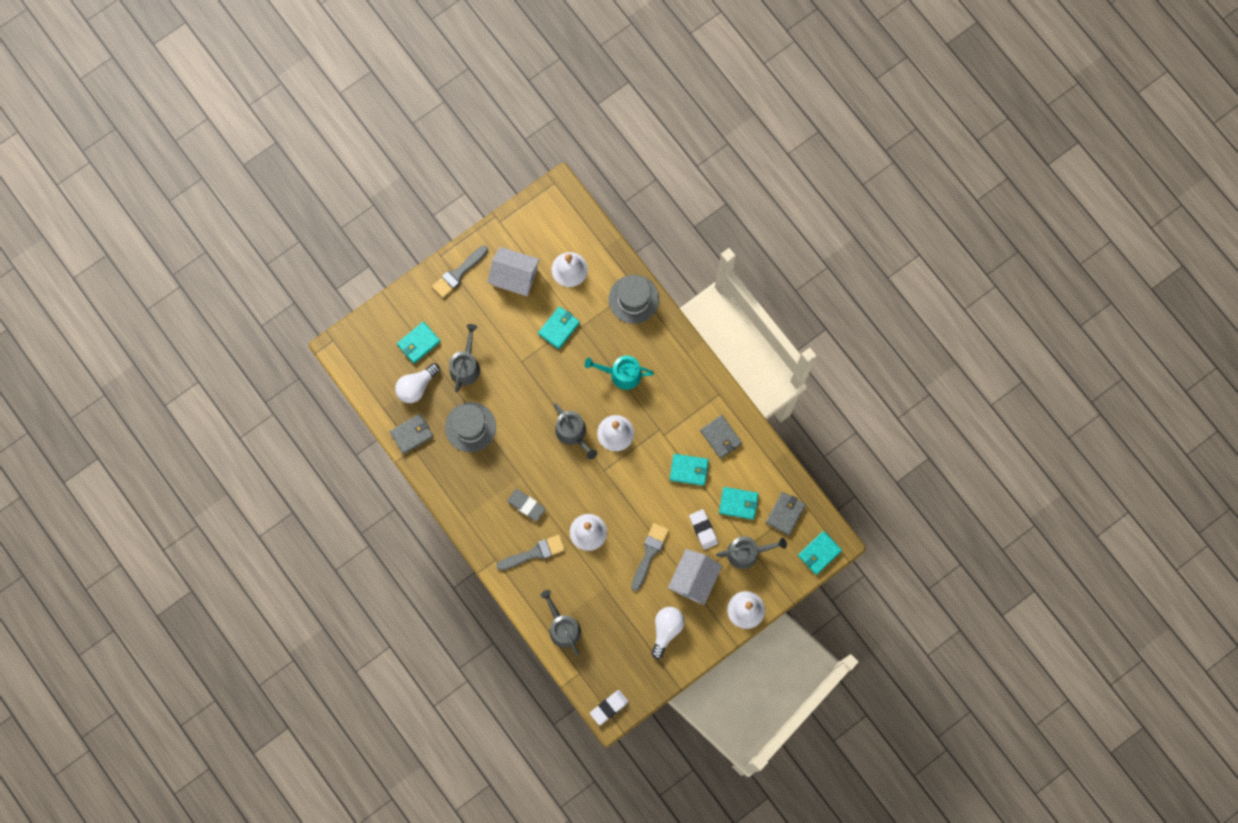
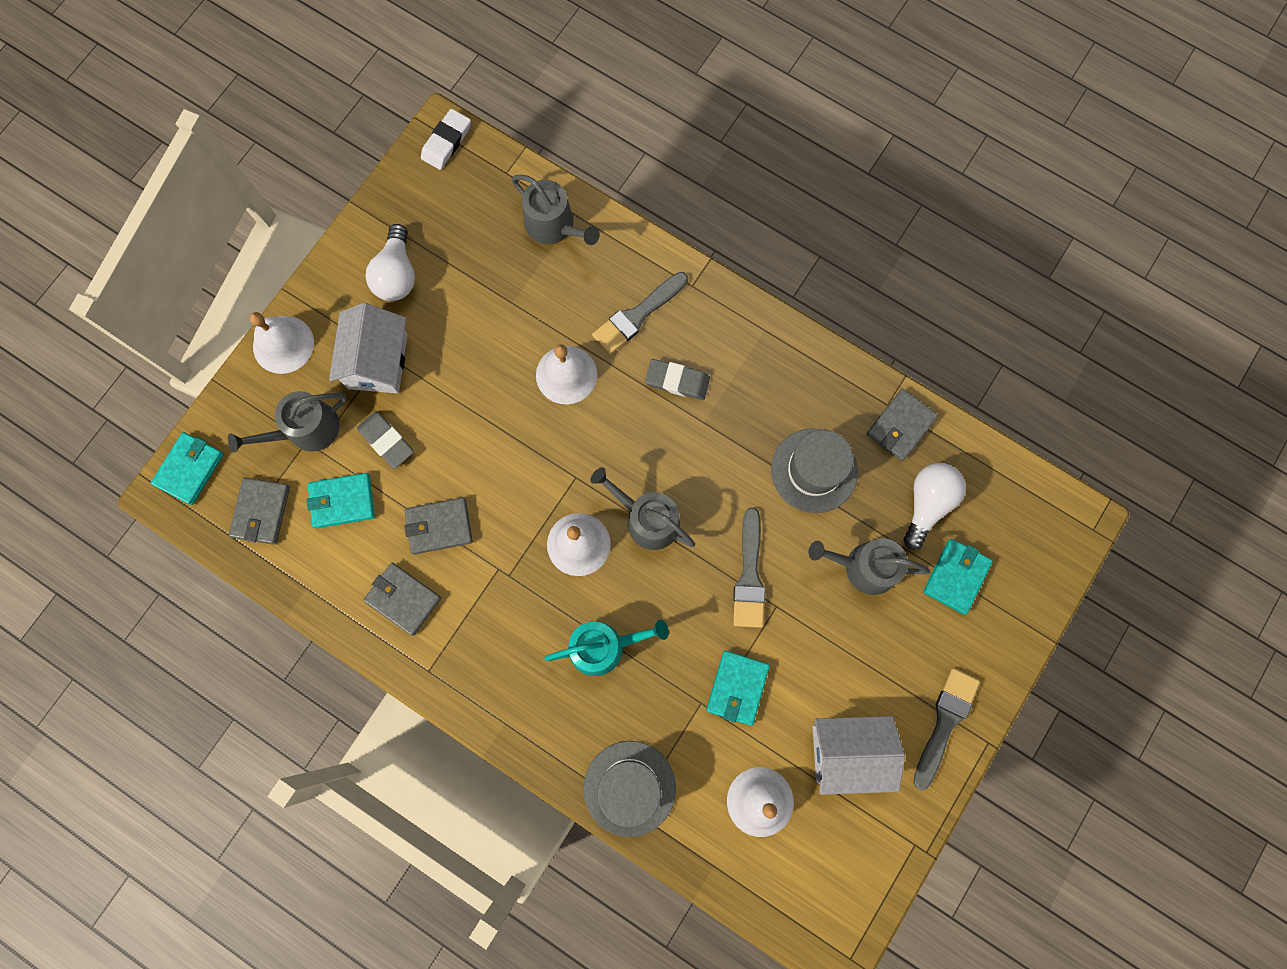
camera: 160 degrees right, 0 degrees up
grey watering can [449,324,480,392] -> grey watering can turned 105 degrees clockwise [809,538,930,595]
grey brush [631,523,669,591] -> grey brush moved to [733,507,766,628]
turquoise wallet [670,454,709,486] -> grey wallet [404,497,473,555]
white eraser [689,509,718,550] -> grey eraser [357,411,414,469]

